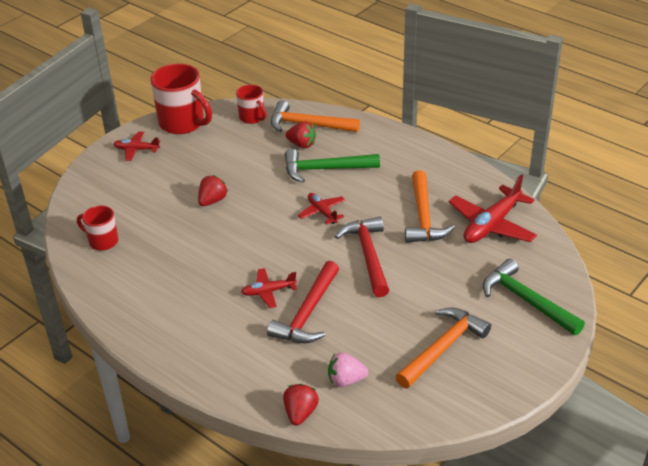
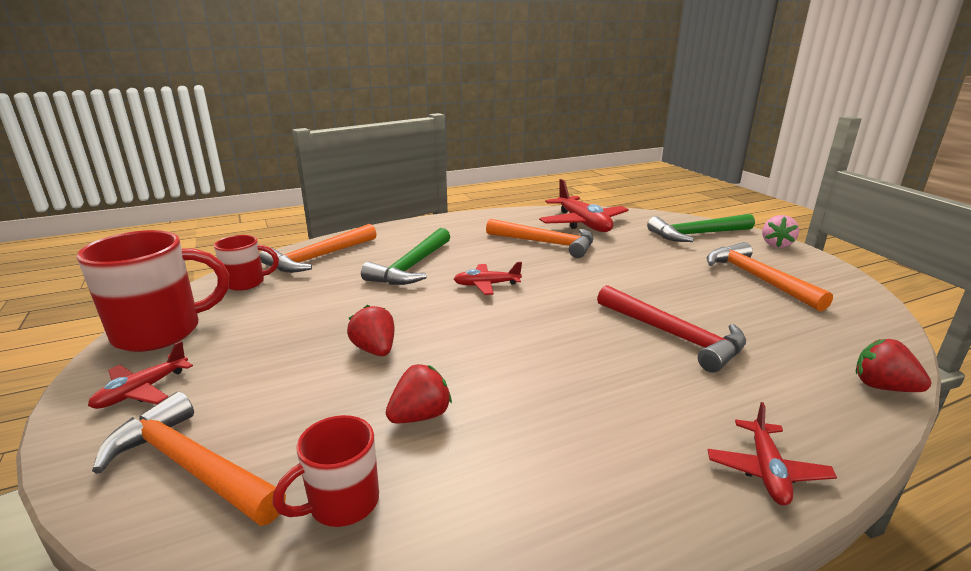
camera: 65 degrees left, 15 degrees down
red plane [241,268,297,308] -> red plane moved to [708,402,837,505]
red strawberry [285,121,316,148] -> red strawberry moved to [386,364,452,423]
pink strawberry [328,352,368,387] -> pink strawberry moved to [762,215,799,248]
red hammer [335,217,389,297] -> none
none -> orange hammer [92,392,286,526]

